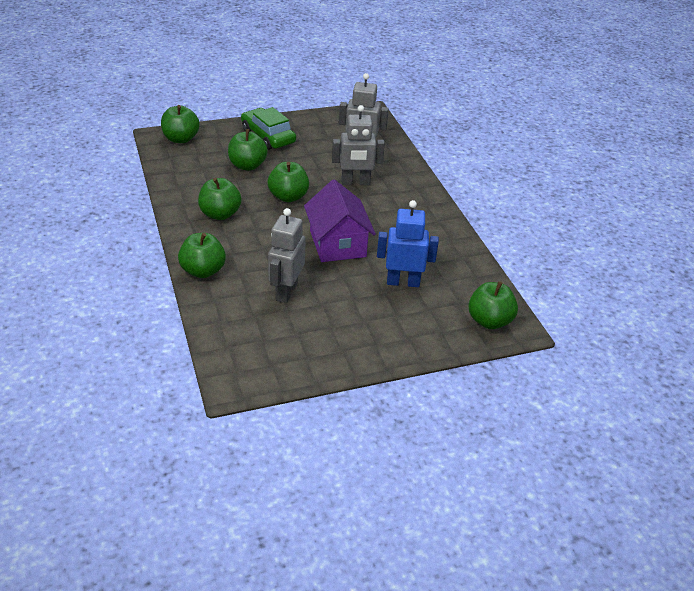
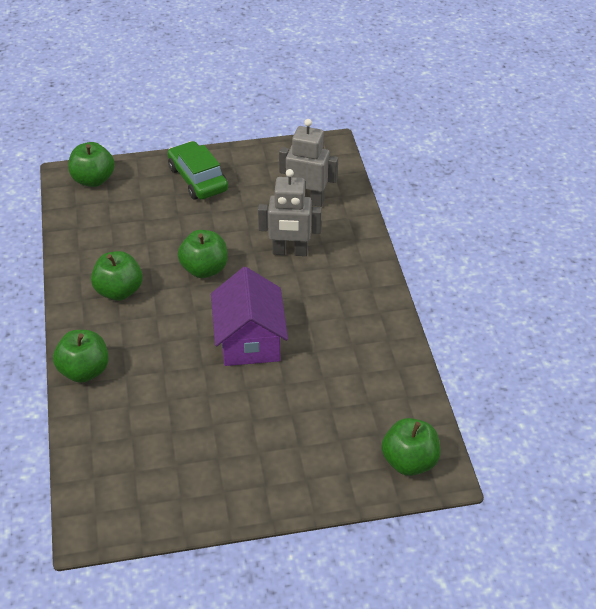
camera: 10 degrees right, 5 degrees up
green apple [228,129,268,171] -> none
grey robot [268,208,306,303] -> none
blue robot [377,200,439,287] -> none

